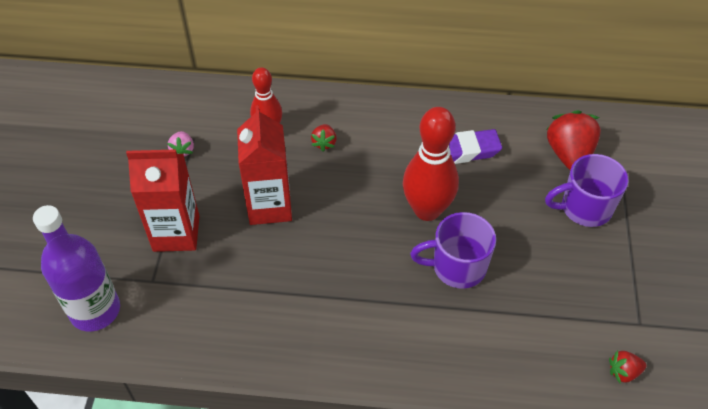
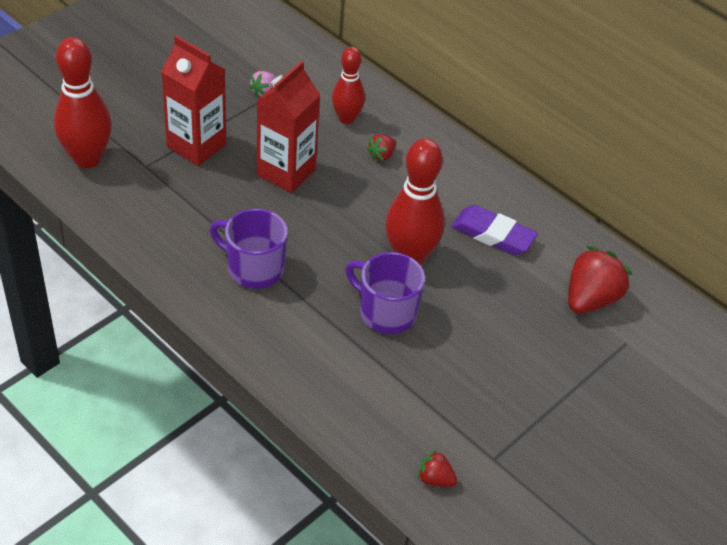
camera: 35 degrees right, 5 degrees down
purple bottle [33,205,120,331] -> red bowling pin [54,37,112,168]
purple mug [545,154,629,227] -> purple mug moved to [210,208,287,289]

